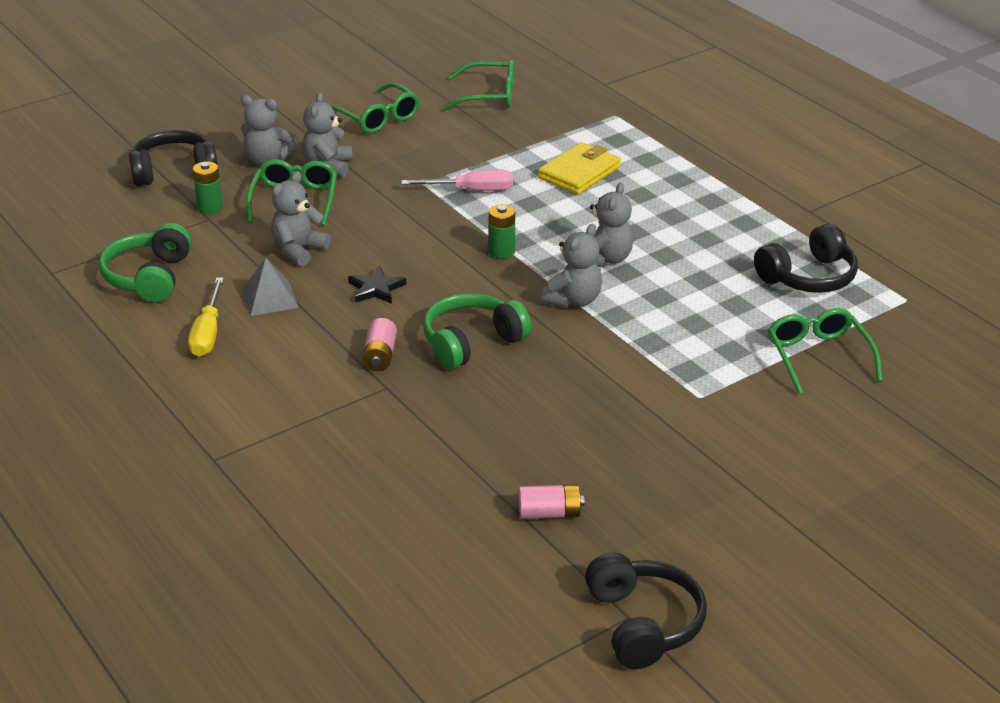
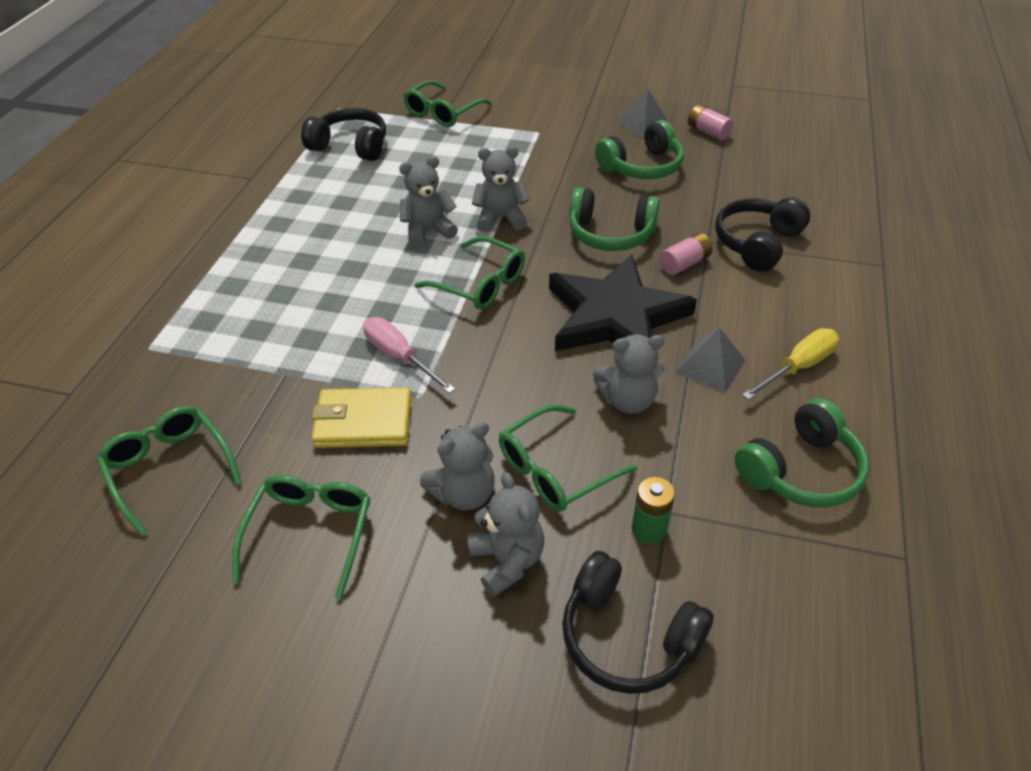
camera: 130 degrees left, 10 degrees up
black star [348,266,406,304] -> black star [549,254,697,351], size x2.48
green battery [489,204,515,259] -> green glasses [415,236,525,310]
yellow wallet [538,142,621,194] -> yellow wallet moved to [311,387,412,448]
black headphones [585,553,707,669] -> black headphones moved to [715,198,810,272]
none -> green headphones [595,120,684,179]
none -> grey pyramid [617,89,668,138]

